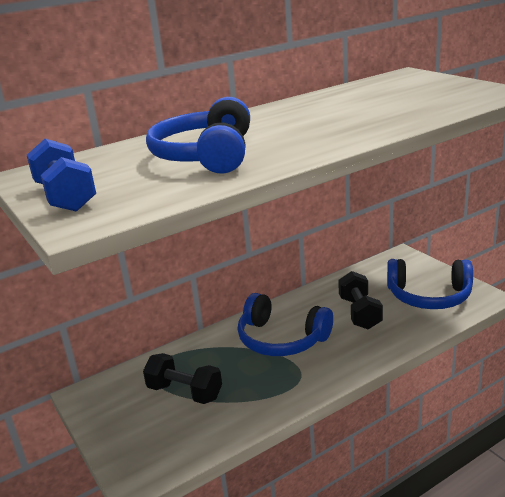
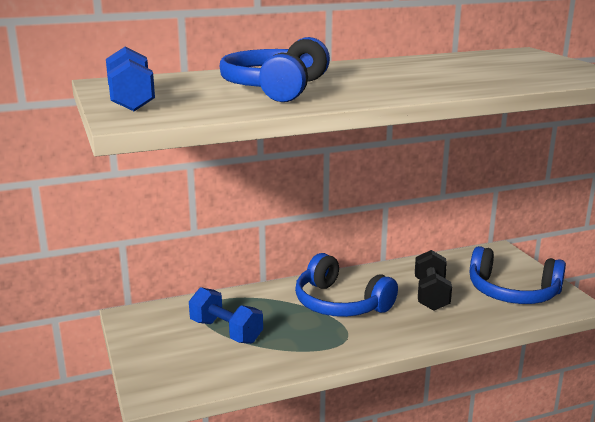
camera: 10 degrees right, 5 degrees down
black dumbbell [143,353,222,404] -> blue dumbbell [189,287,263,344]

